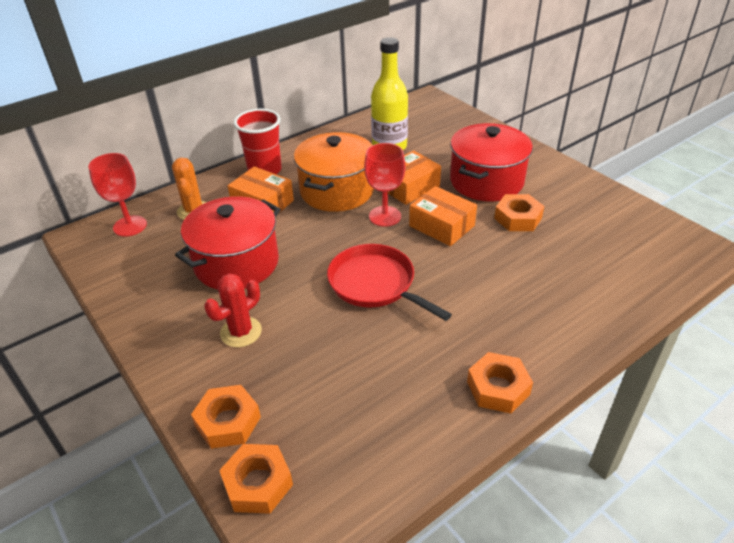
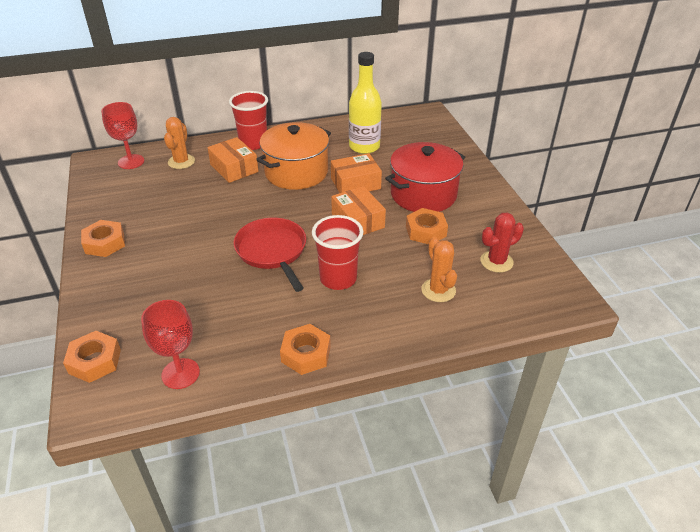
camera: 20 degrees right, 0 degrees up
red pot [175,196,281,290] -> none
orange nut [191,385,261,449] -> orange nut moved to [81,220,125,257]
red cactus [204,274,262,347] -> red cactus moved to [480,213,524,273]
red goblet [364,143,405,227] -> red goblet moved to [141,300,200,389]
none -> red cup [312,215,363,290]
none -> orange cactus [421,237,457,302]

